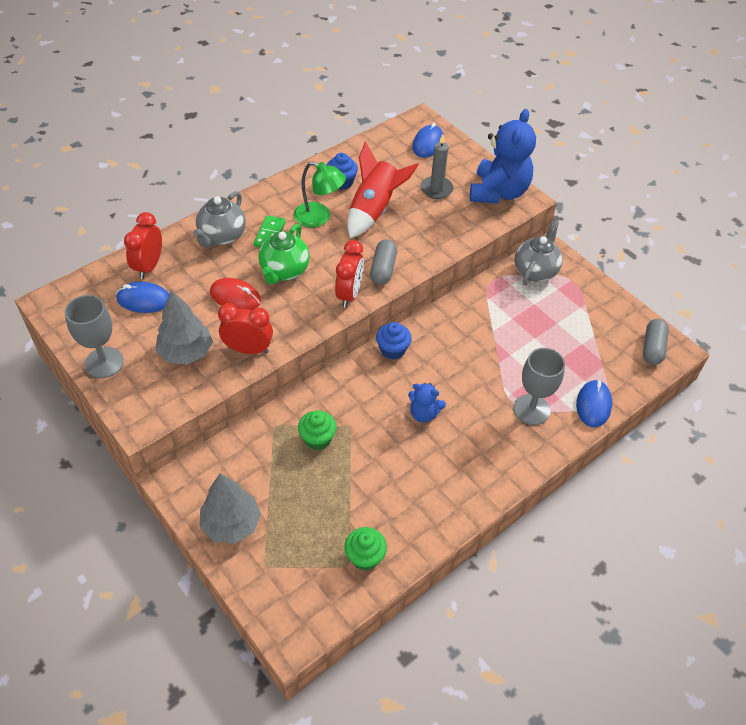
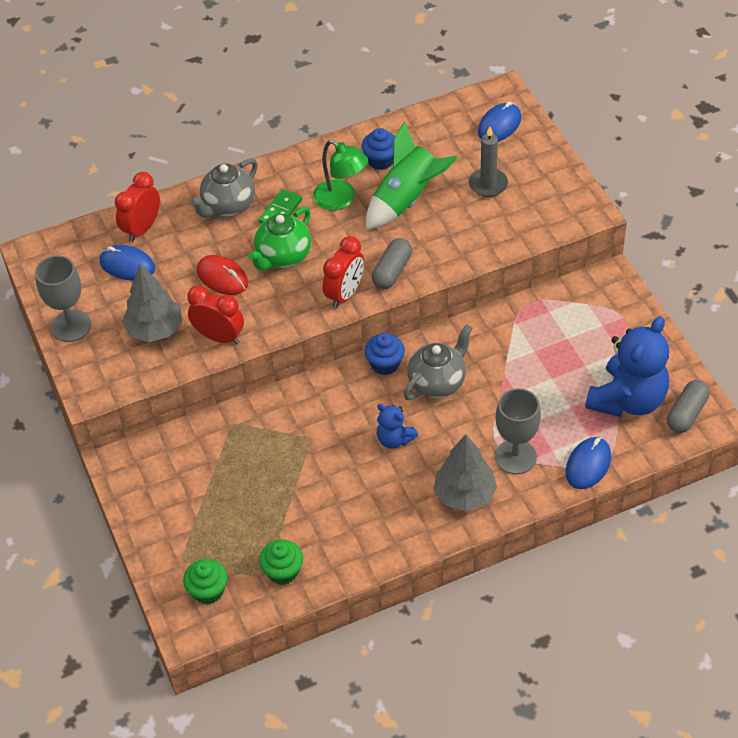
camera: 20 degrees right, 0 degrees up
grey tree [200,473,261,544] -> grey tree moved to [434,434,497,511]
green cupcake [298,411,337,450] -> green cupcake moved to [183,559,228,605]
red rocket [347,142,418,238] -> green rocket [366,122,458,230]
blue teddy bear [470,109,536,204] -> blue teddy bear moved to [585,316,669,417]
grey teapot [515,220,562,285] -> grey teapot moved to [404,324,472,400]

